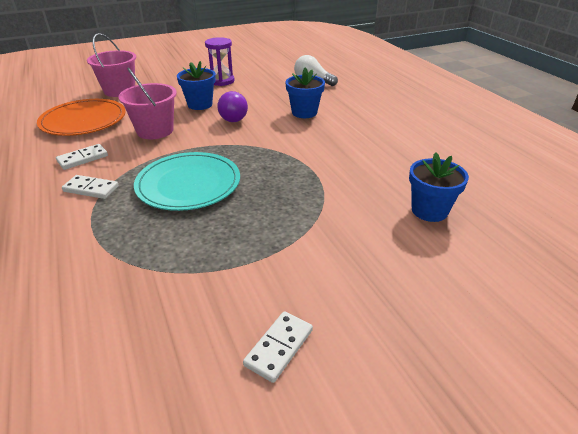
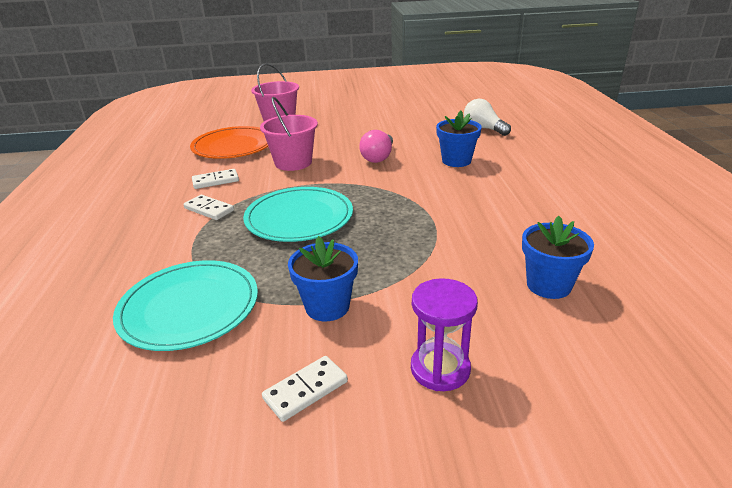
camera: 20 degrees right, 5 degrees down
blue flower pot [177,61,216,110] -> blue flower pot moved to [288,236,358,322]
purple hourglass [205,37,235,86] -> purple hourglass moved to [411,278,478,391]
purple light bulb [217,91,248,122] -> pink light bulb [359,130,393,163]
none -> turquoise plate [113,260,258,351]

